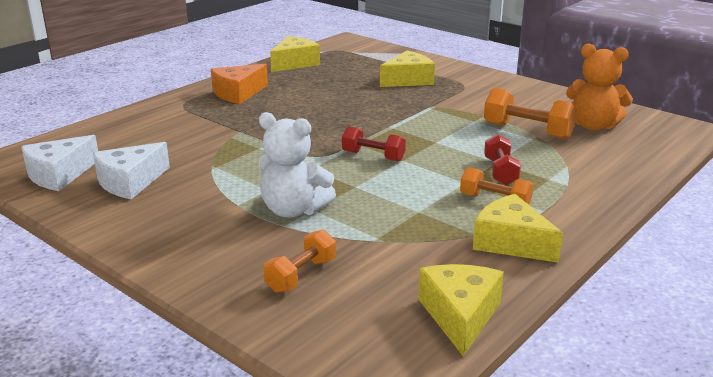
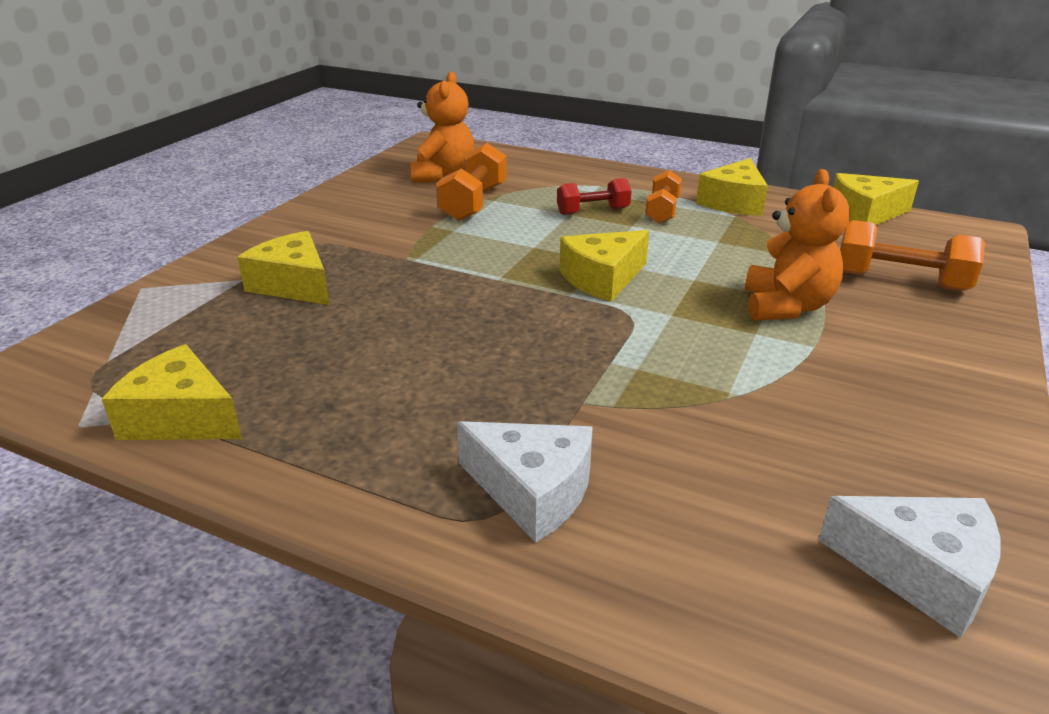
camera: 105 degrees left, 5 degrees up
white cheese [93,142,170,199] -> white cheese moved to [457,421,593,543]
orange cheese [211,64,268,104] -> none
white teddy bear [259,112,336,218] -> orange teddy bear [745,169,850,320]
orange dumbbell [263,229,336,293] -> orange dumbbell [840,220,985,291], size x1.50
red dumbbell [342,126,406,162] -> yellow cheese [559,230,649,302]

